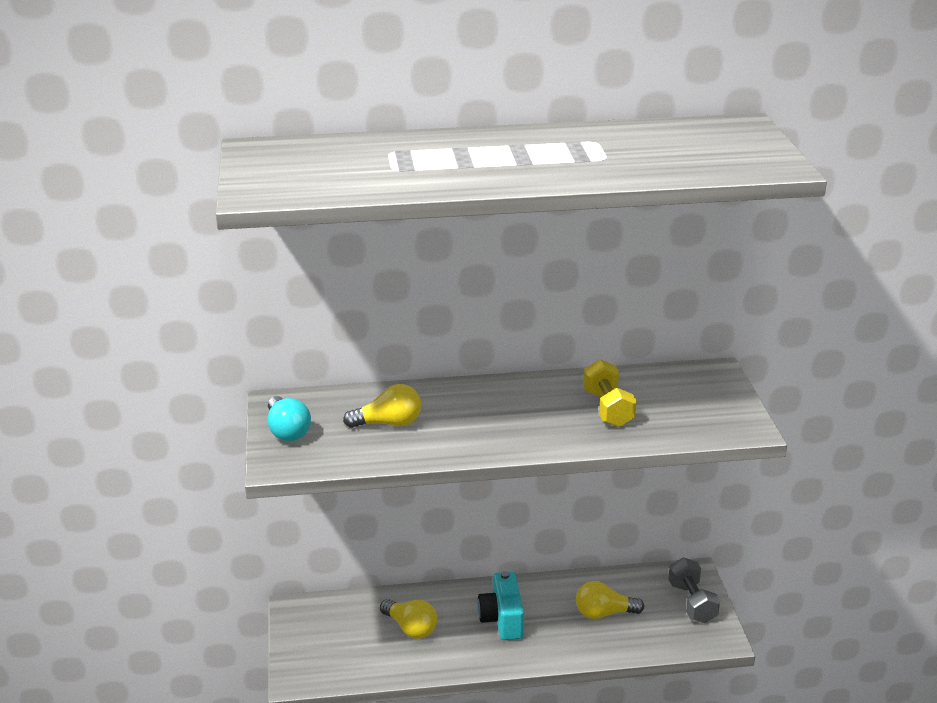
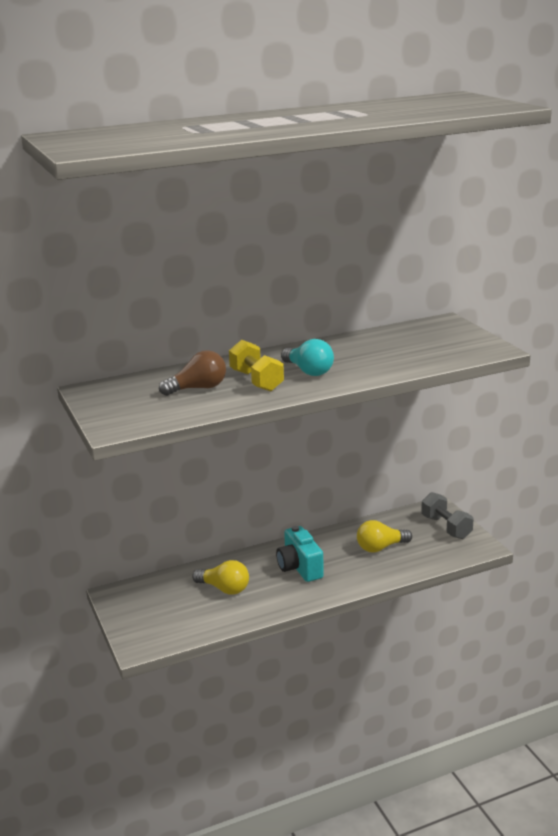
camera: 15 degrees left, 5 degrees down
turquoise light bulb [268,396,311,441] -> turquoise light bulb moved to [281,339,334,376]
yellow light bulb [343,384,421,428] -> brown light bulb [159,350,226,396]
yellow dumbbell [583,359,637,427] -> yellow dumbbell moved to [229,340,284,392]

